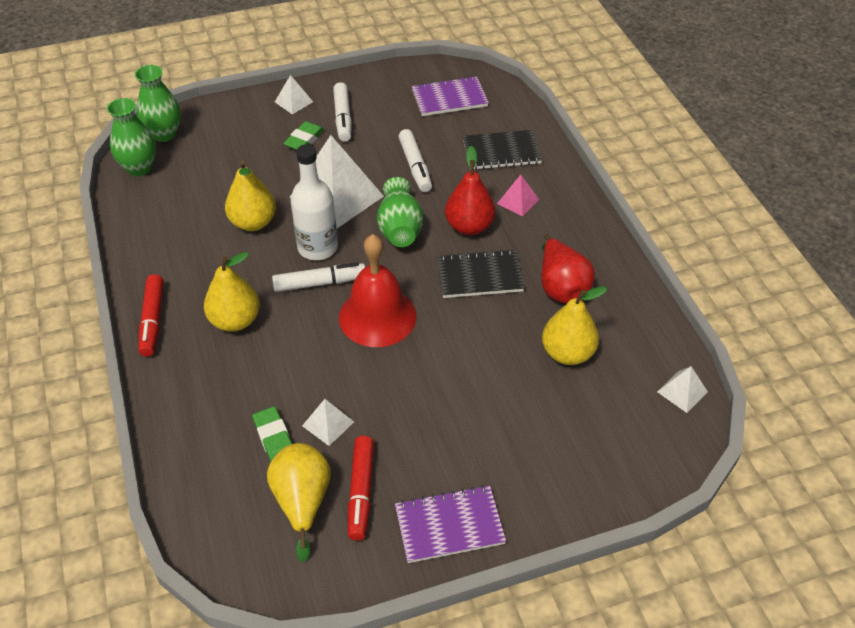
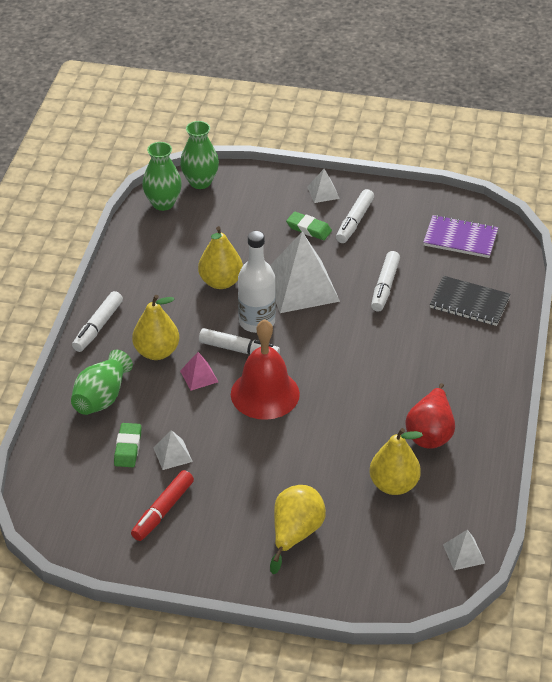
camera: 30 degrees right, 5 degrees down
red marker [138,274,164,357] -> white marker [72,291,123,352]
yellow pear [267,443,331,562] -> yellow pear moved to [270,485,326,574]
green eraser [283,121,324,150] -> green eraser turned 60 degrees clockwise [286,212,332,240]
green vase [377,177,423,247] -> green vase moved to [71,350,133,415]
purple notebook [395,485,506,563] -> none
black notebook [437,249,524,298] -> none
red pear [445,146,495,235] -> none
pink pyramid [497,175,539,216] -> pink pyramid moved to [180,352,218,391]

